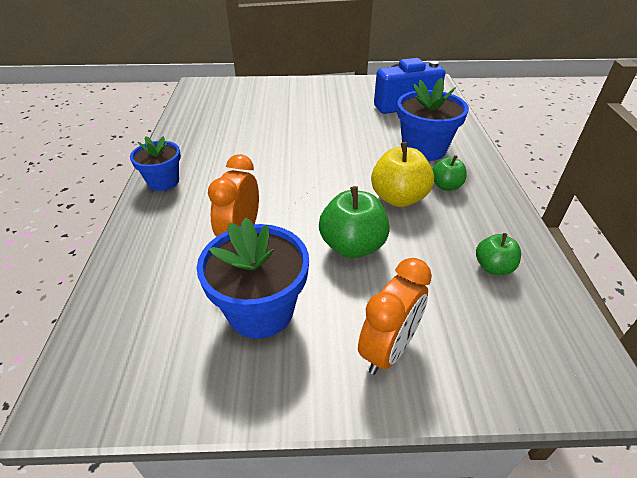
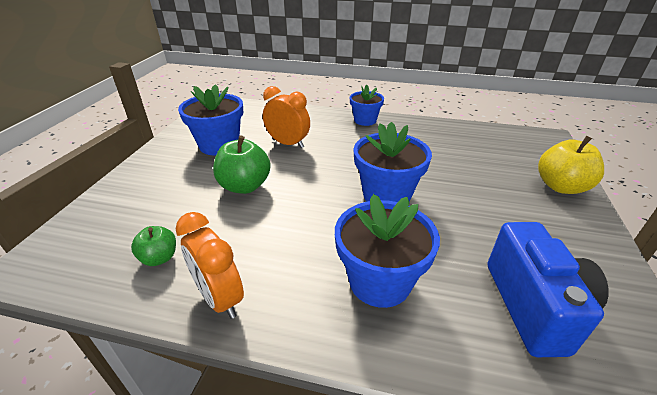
camera: 105 degrees right, 5 degrees down
orange clock [358,258,432,375] -> orange clock moved to [176,212,244,319]
yellow apple [371,142,434,207] -> yellow apple moved to [538,136,604,194]
green apple [432,155,467,191] -> none
none -> blue flower pot [353,122,432,202]

